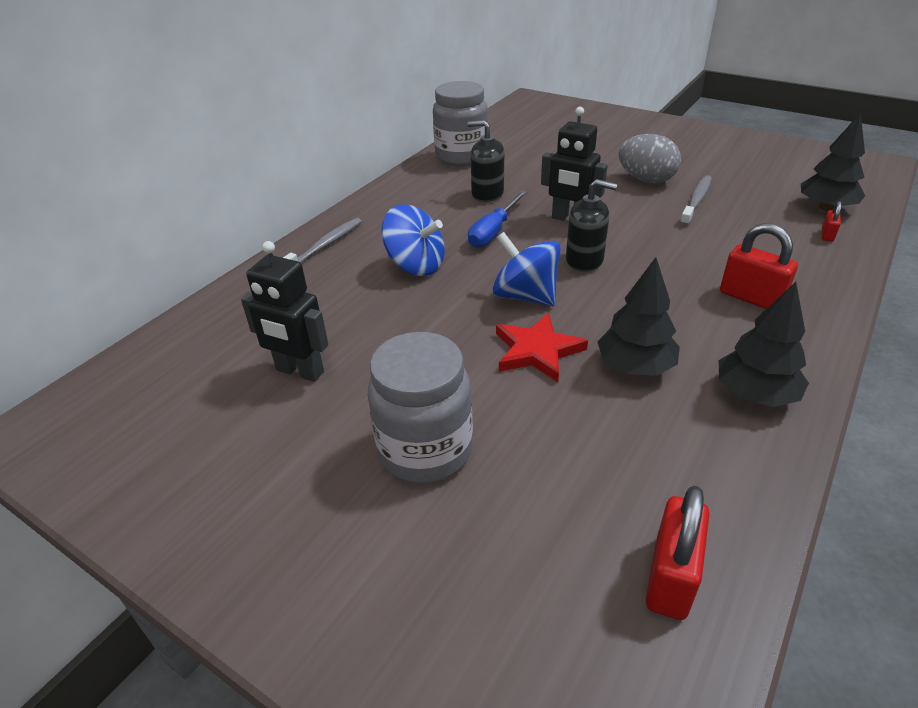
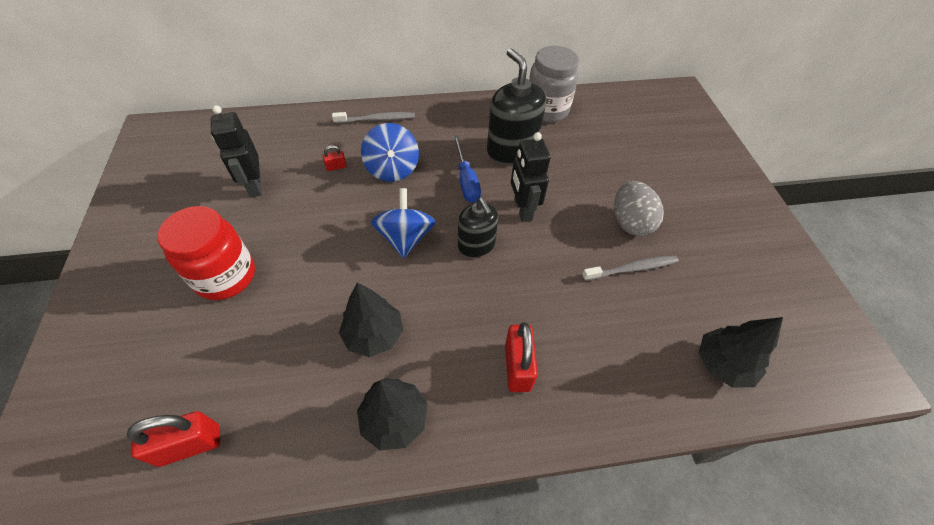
camera: 45 degrees right, 15 degrees up
grey jar [368,332,473,484] -> red jar [157,206,255,300]
black soap dispenser [468,120,504,202] -> black soap dispenser [487,48,546,165], size x1.58
blue screwdriver [468,191,527,248] -> blue screwdriver turned 90 degrees counterclockwise [453,136,481,203]
red star [496,313,588,382] -> none
red padlock [822,201,842,242] -> red padlock moved to [322,145,347,171]

